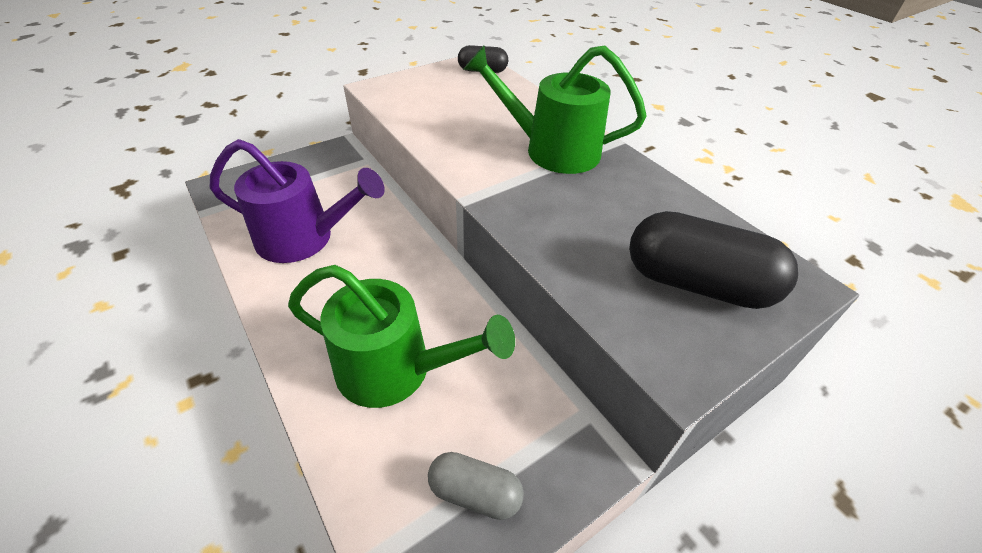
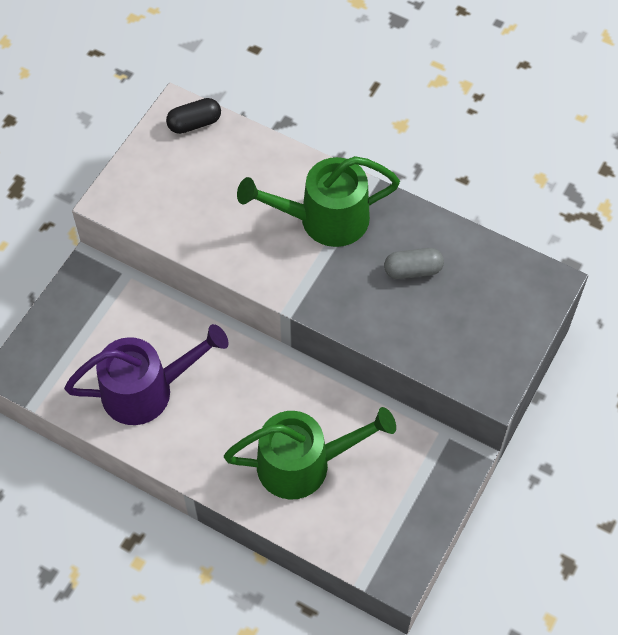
camera: 25 degrees left, 15 degrees up
grey capsule [428,452,524,520] -> grey capsule moved to [384,248,444,279]
black capsule [629,211,798,309] -> none

